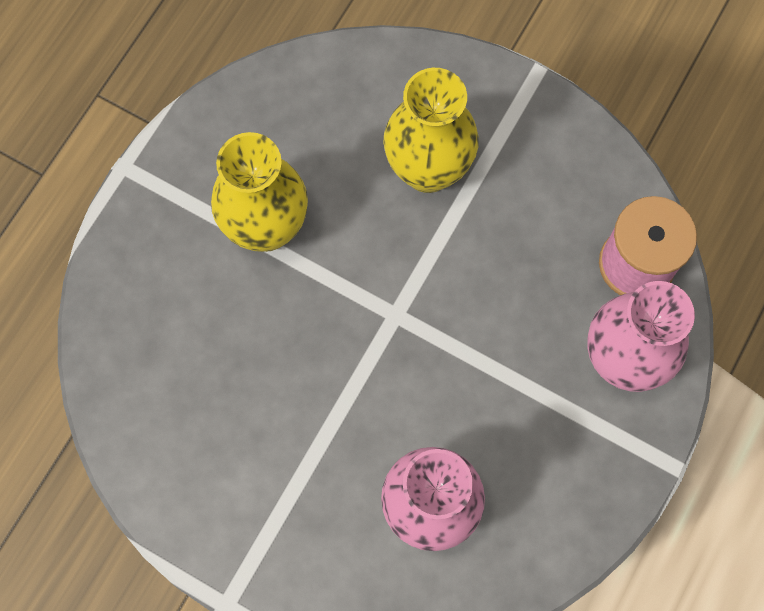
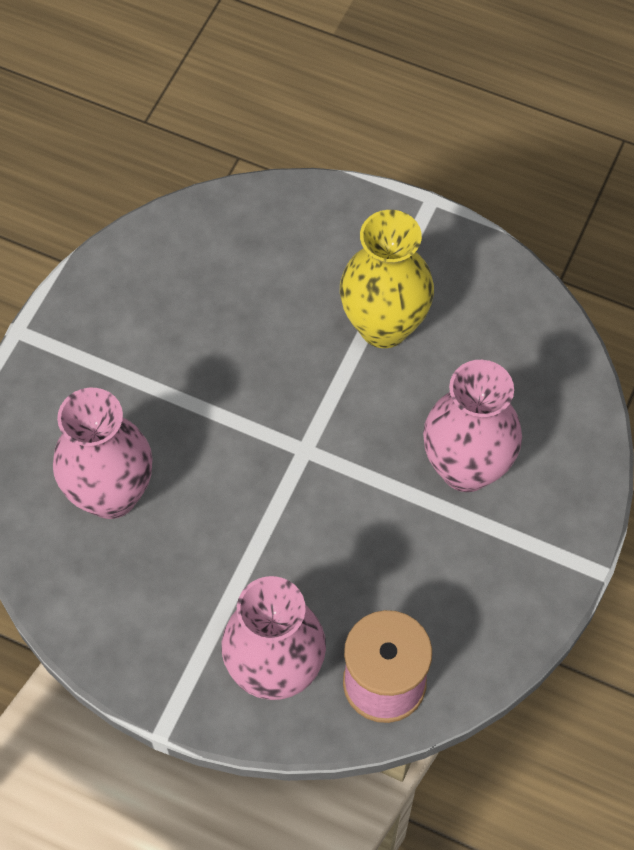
camera: 85 degrees right, 10 degrees down
yellow vase [384,68,479,193] -> pink vase [423,360,522,492]

